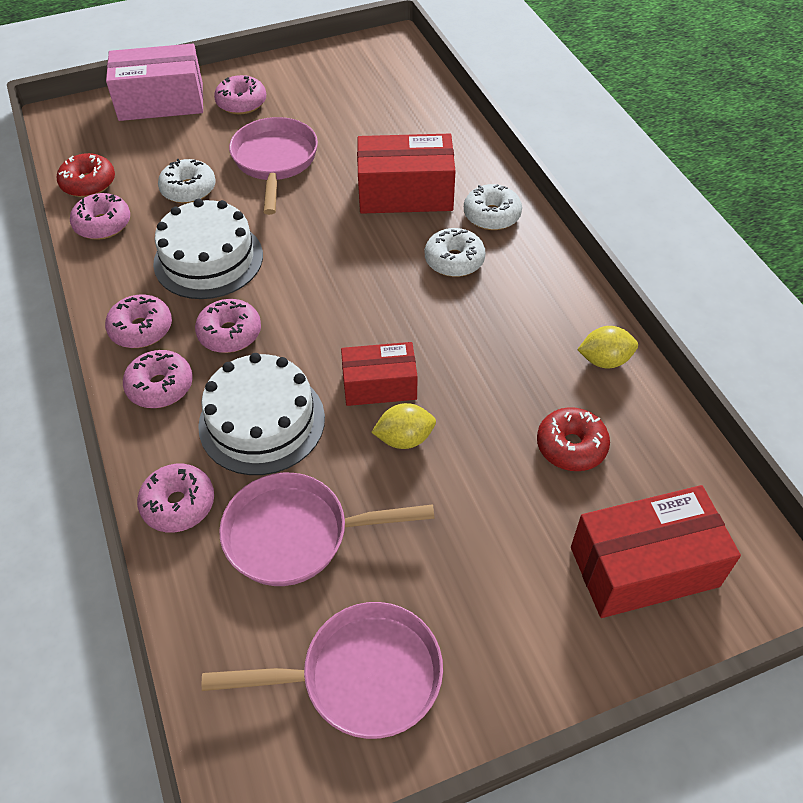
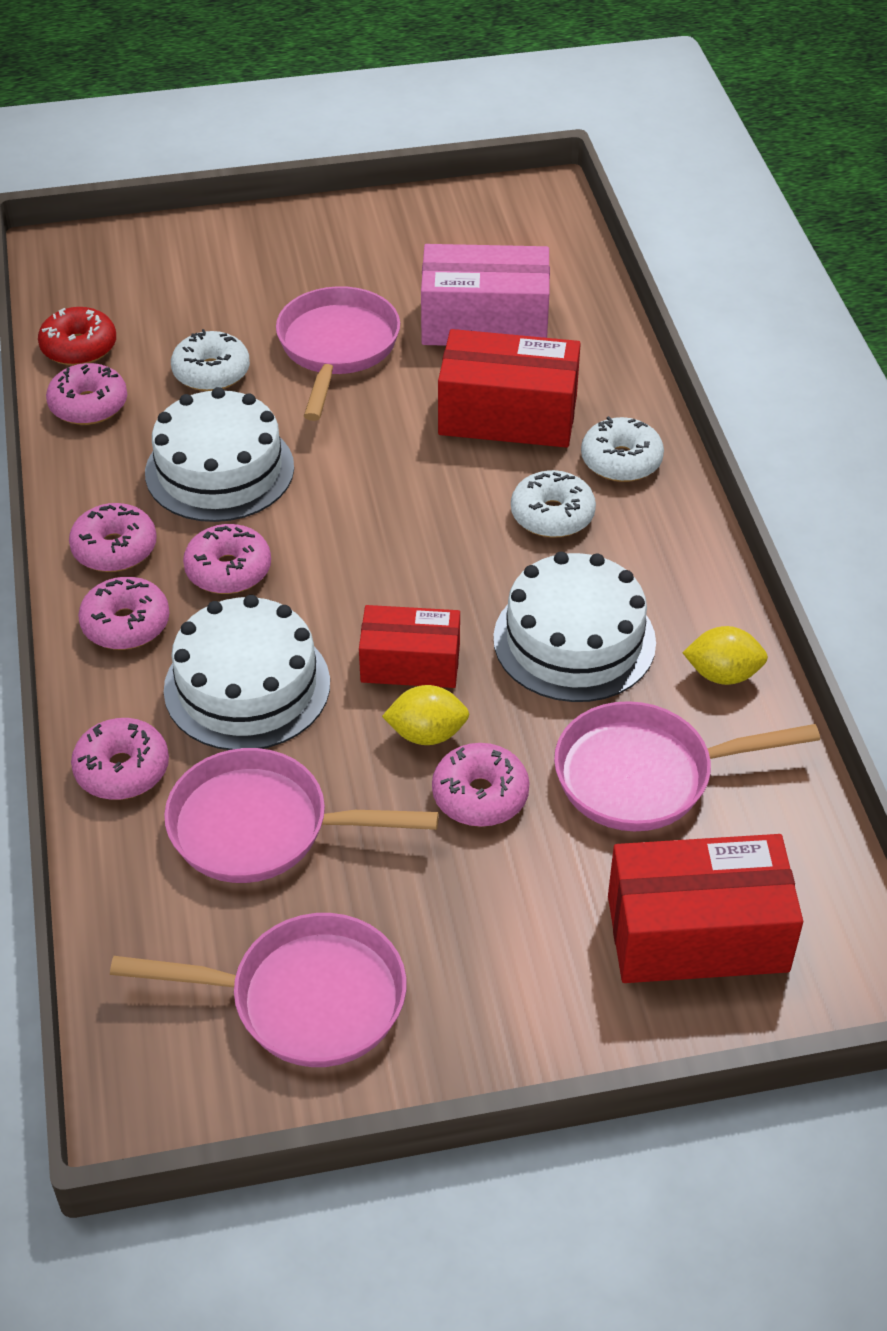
camera: 10 degrees right, 5 degrees down
pink box [106,44,203,121] -> pink box moved to [421,244,550,346]
pink donut [214,75,266,115] -> pink donut moved to [432,743,530,827]
red donut [537,407,610,471] -> pink pan [554,701,820,831]
none -> white cake [493,552,656,702]

